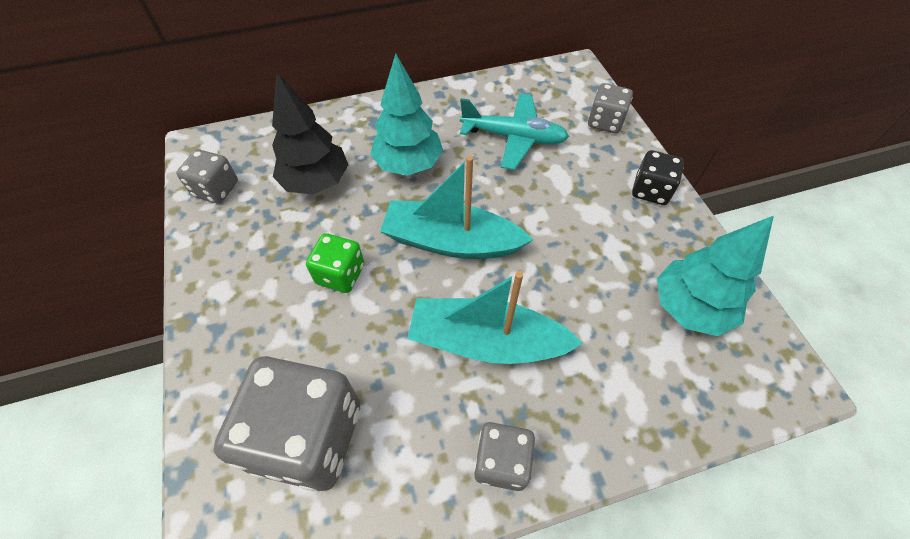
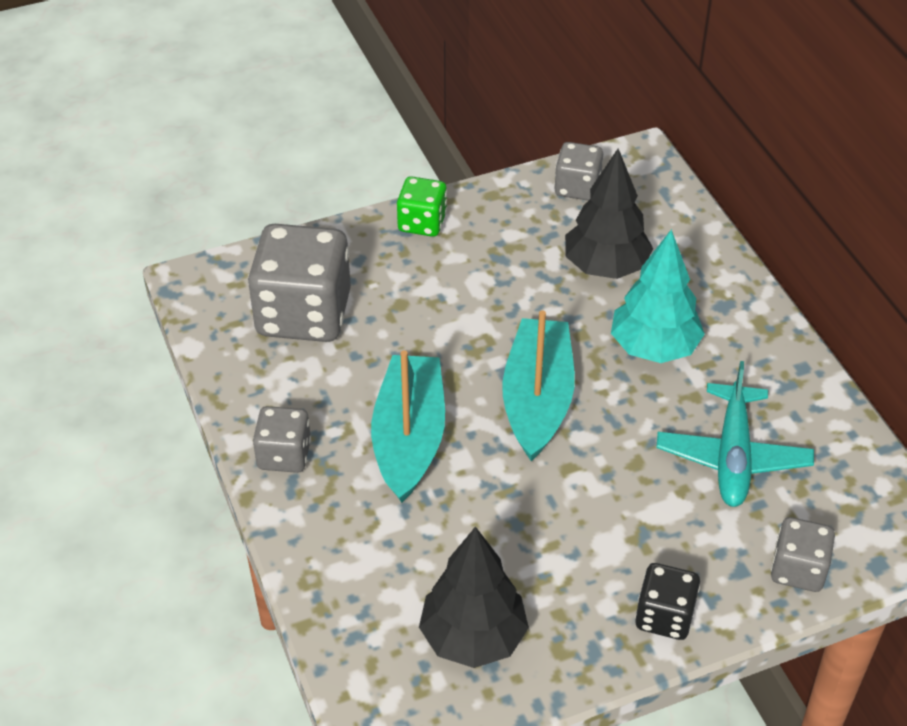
camera: 85 degrees right, 10 degrees down
green dice [306,233,364,293] -> green dice moved to [397,176,447,237]
turquoise tree [657,216,774,336] -> black tree [419,527,529,668]

